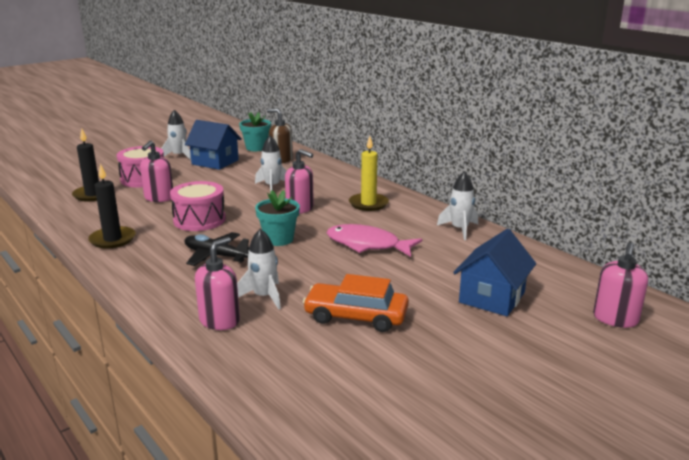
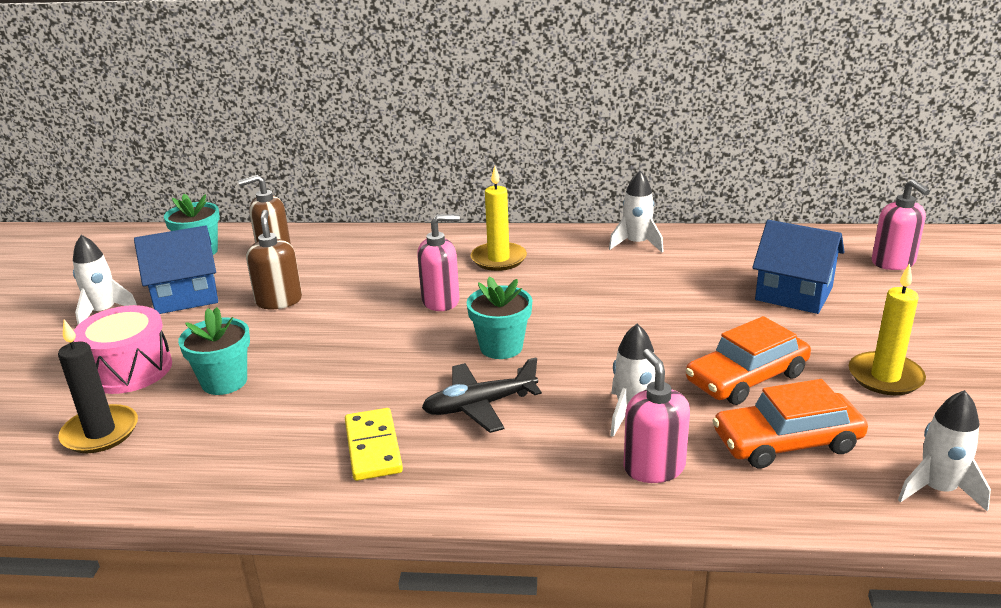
camera: 45 degrees left, 5 degrees up
black candle [88,164,136,248] -> none
pink soap dispenser [140,140,173,202] -> turquoise flower pot [178,307,250,395]
pink drum [170,181,226,231] -> none
white rocket [255,136,287,192] -> white rocket moved to [898,390,991,511]
pink fish [327,224,422,257] -> none
blue house [453,229,536,316] -> blue house turned 45 degrees counterclockwise [752,220,844,314]
none -> brown soap dispenser [246,210,302,309]
none -> yellow domino [345,408,403,481]
none -> orange car [713,379,868,468]
none -> yellow candle [849,263,926,395]

